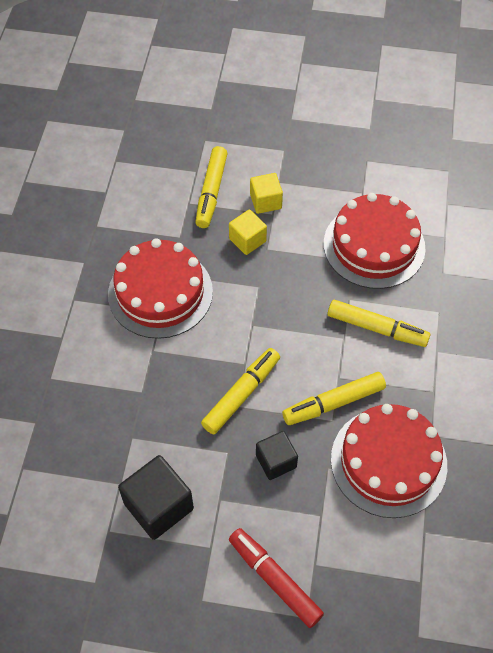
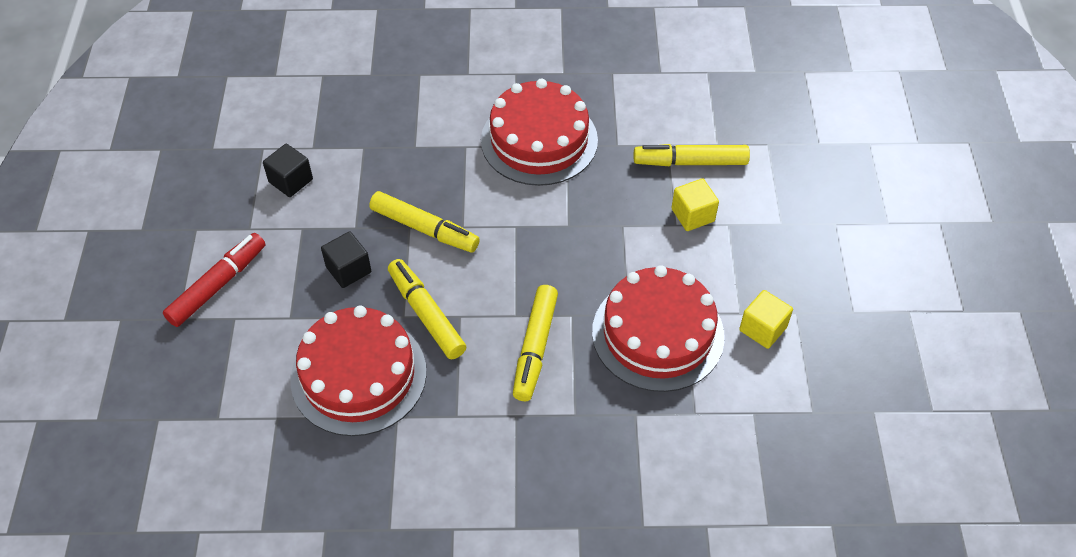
camera: 80 degrees right, 5 degrees down
black cube [118,455,194,540] -> black cube [263,144,313,197], size x0.62
yellow cube [229,210,267,255] -> yellow cube moved to [739,290,793,349]

